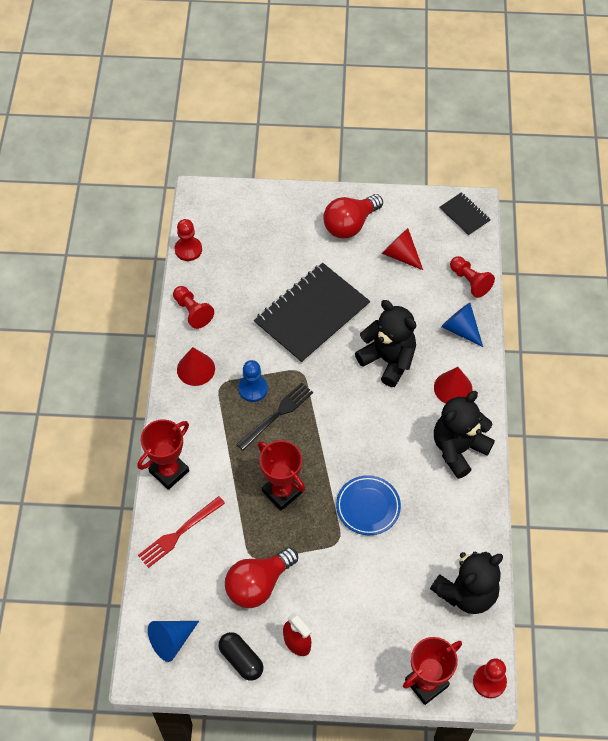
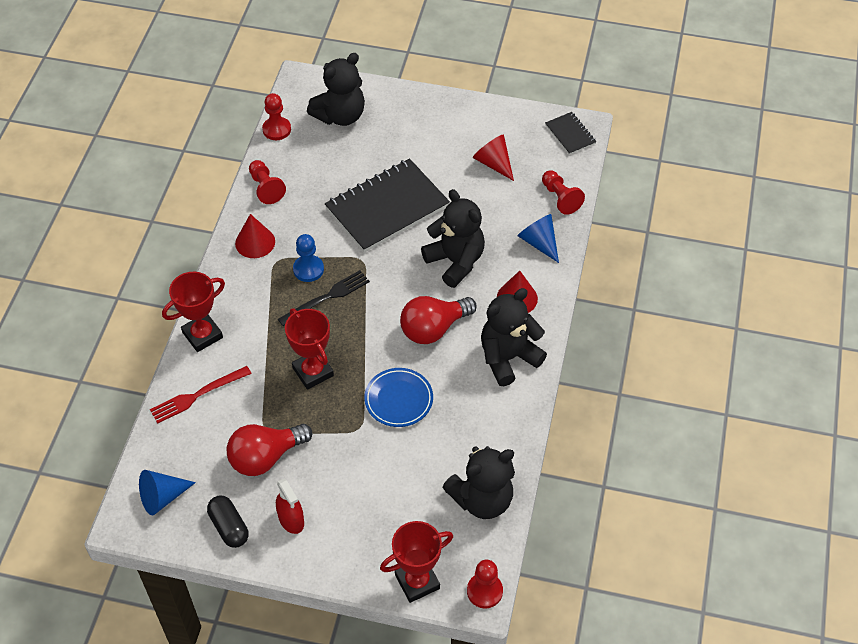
camera: 10 degrees right, 5 degrees down
red light bulb [323,194,383,239] -> red light bulb moved to [400,296,477,344]
none -> black teddy bear [307,53,365,126]

